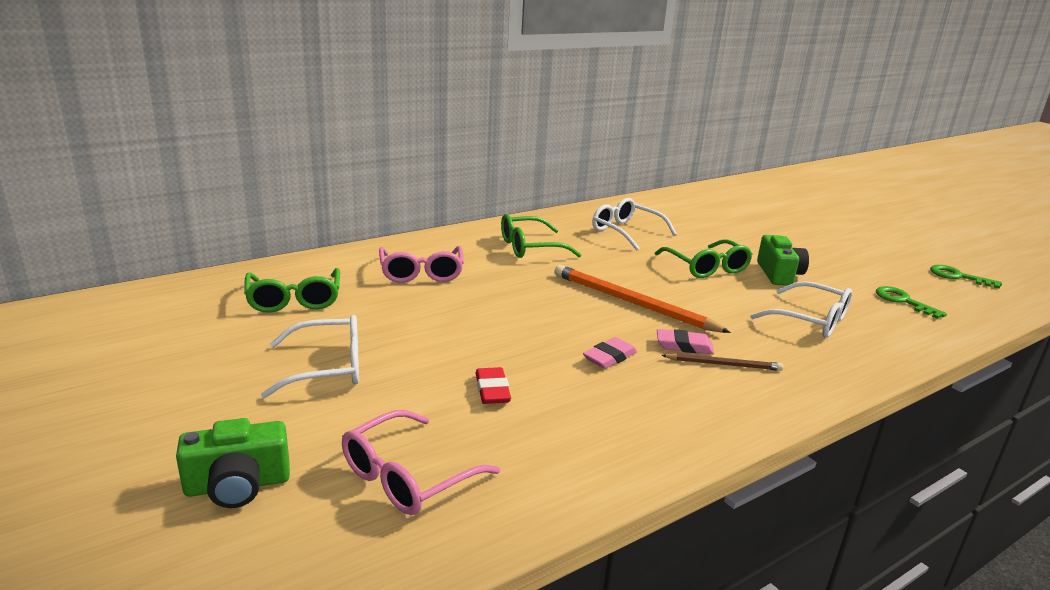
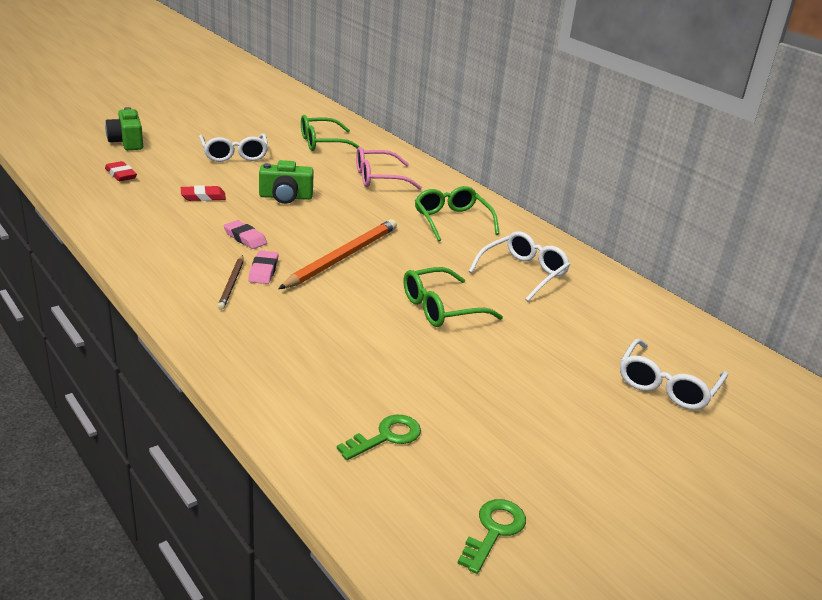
camera: 85 degrees right, 5 degrees up
pink glasses [342,410,500,515] -> red eraser [105,161,137,181]
white glasses [750,281,852,338] -> white glasses moved to [620,339,728,410]
green camera [757,235,809,286] -> green camera moved to [259,160,314,204]

